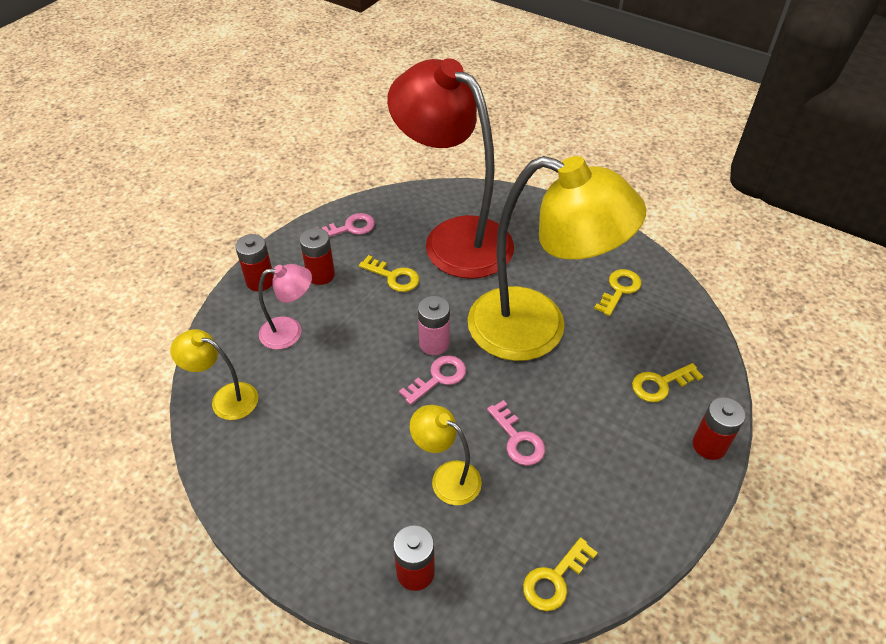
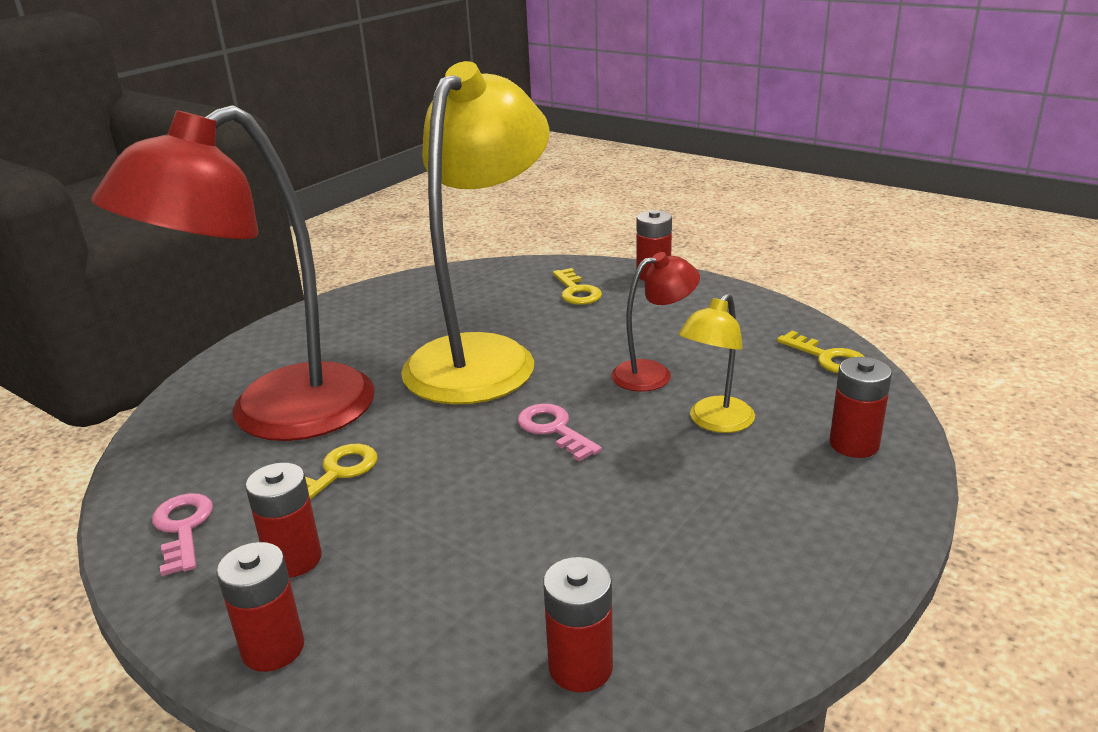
camera: 85 degrees left, 20 degrees down
yellow lamp [170,329,258,420] -> red battery [543,557,613,692]
pink lamp [258,264,312,350] -> none
pink battery [418,296,450,355] -> none
pink key [487,400,545,466] -> red lamp [611,252,700,392]
yellow key [594,269,641,316] -> none

